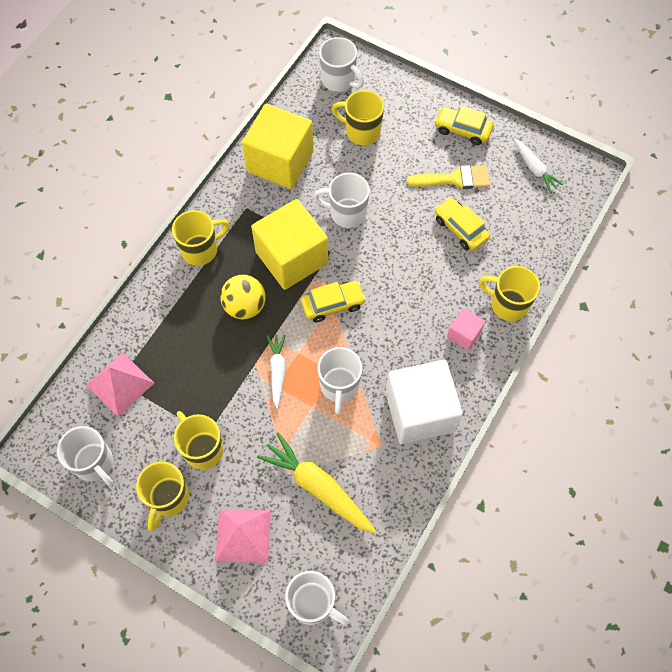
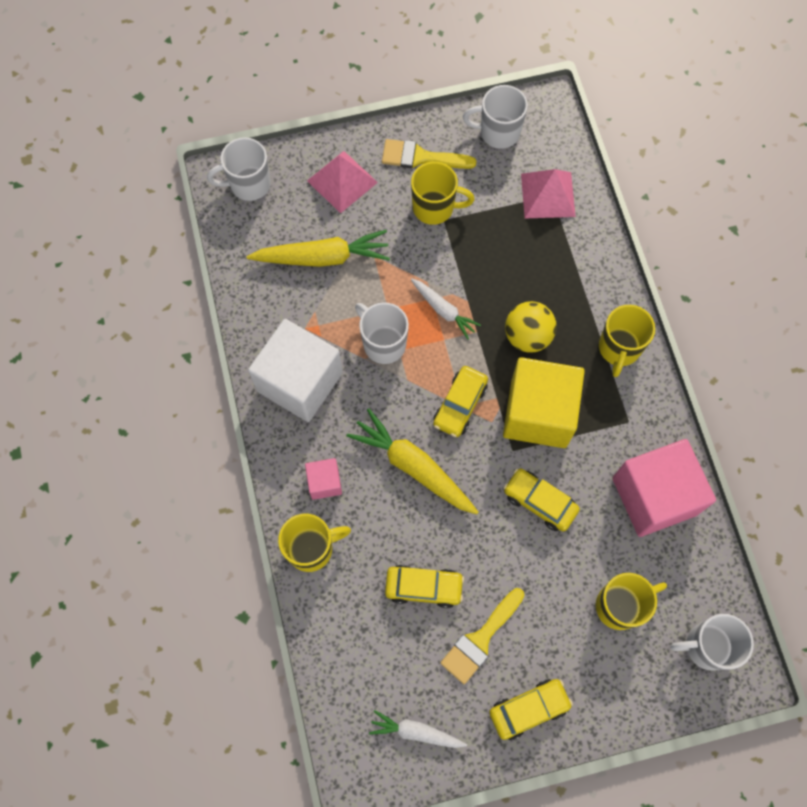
camera: 135 degrees right, 5 degrees up
yellow mug [136,461,189,531] -> yellow brush [382,139,476,169]
yellow cube [242,103,313,189] -> pink cube [613,439,716,537]
white mug [313,173,370,228] -> yellow car [504,468,580,532]
none -> yellow carrot [346,408,478,514]

